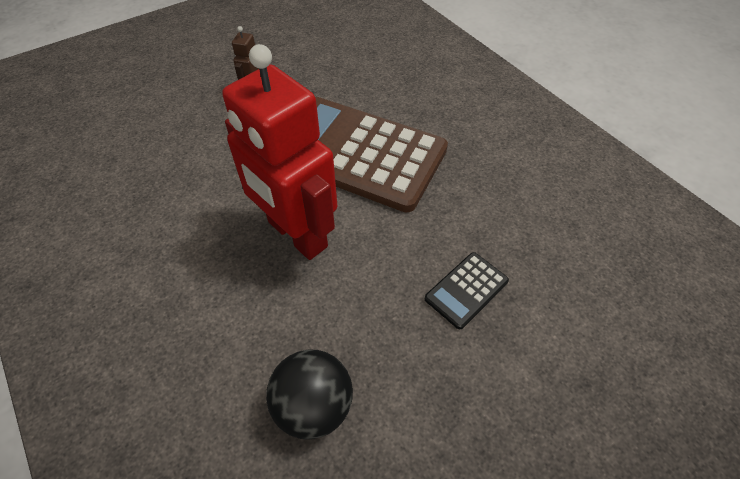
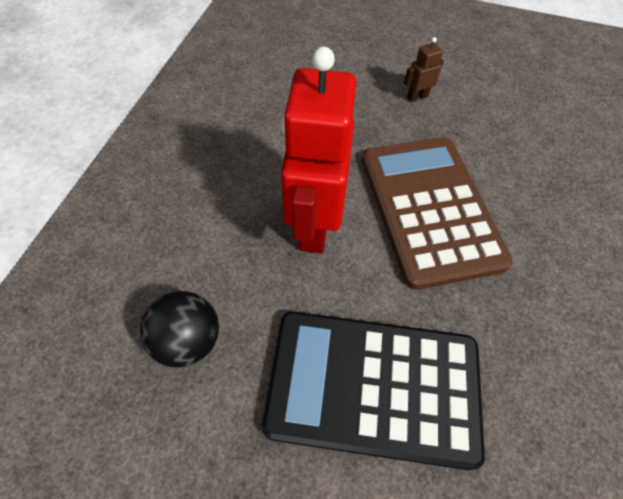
camera: 50 degrees right, 5 degrees up
black calculator [425,252,509,329] -> black calculator [262,311,485,470], size x2.48

